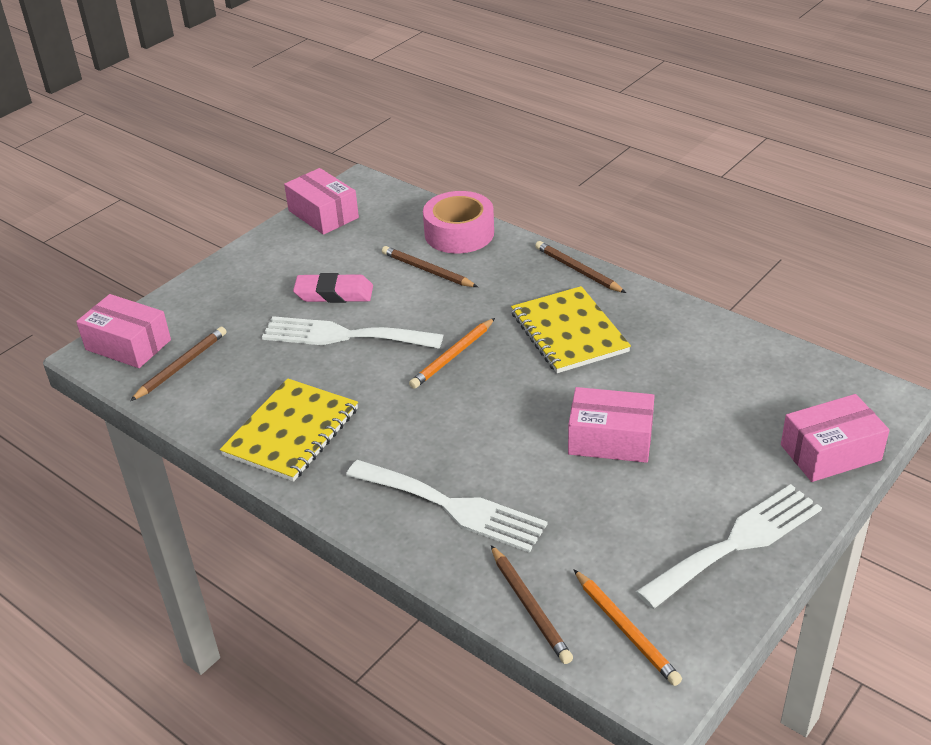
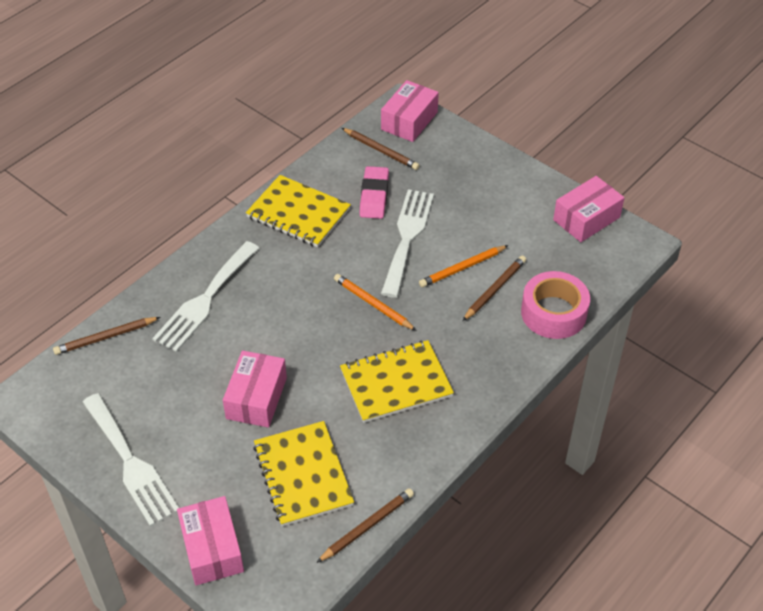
camera: 90 degrees right, 10 degrees up
pink eraser [293,273,373,303] -> pink eraser moved to [359,166,389,219]
brown pencil [535,241,626,293] -> brown pencil moved to [316,488,414,563]
orange pencil [574,570,682,686] -> orange pencil moved to [419,245,509,287]
none -> yellow notebook [253,421,354,526]

